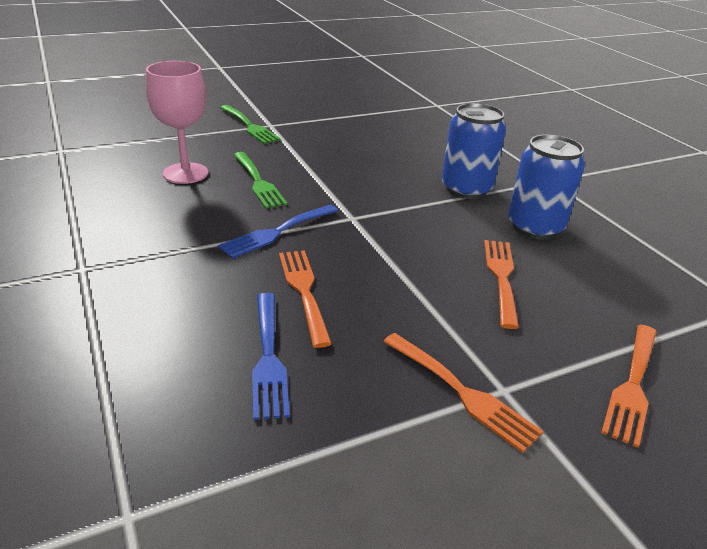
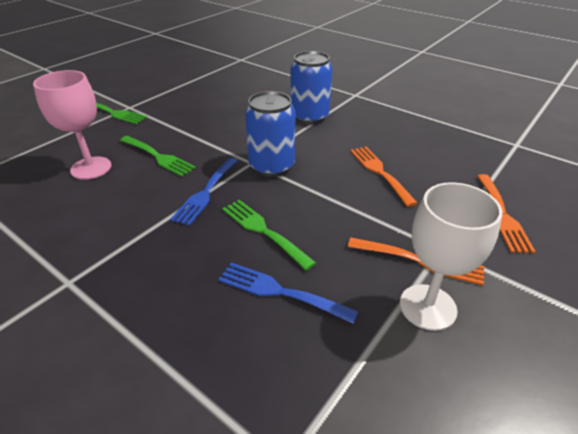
camera: 25 degrees left, 5 degrees up
blue fork [252,293,290,420] -> blue fork turned 150 degrees clockwise [218,262,359,324]
orange fork [279,250,332,348] -> green fork [222,200,316,271]
blue can [508,134,585,240] -> blue can moved to [245,91,295,177]
none -> white goblet [400,182,502,331]

